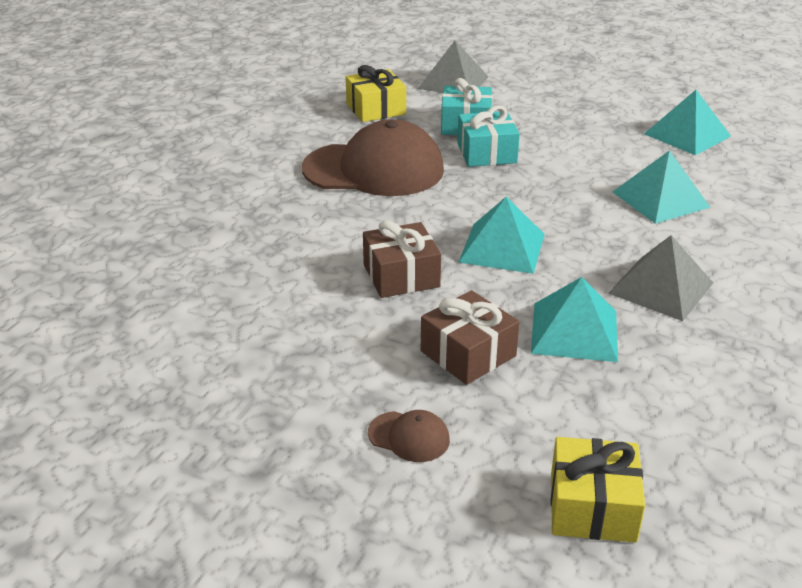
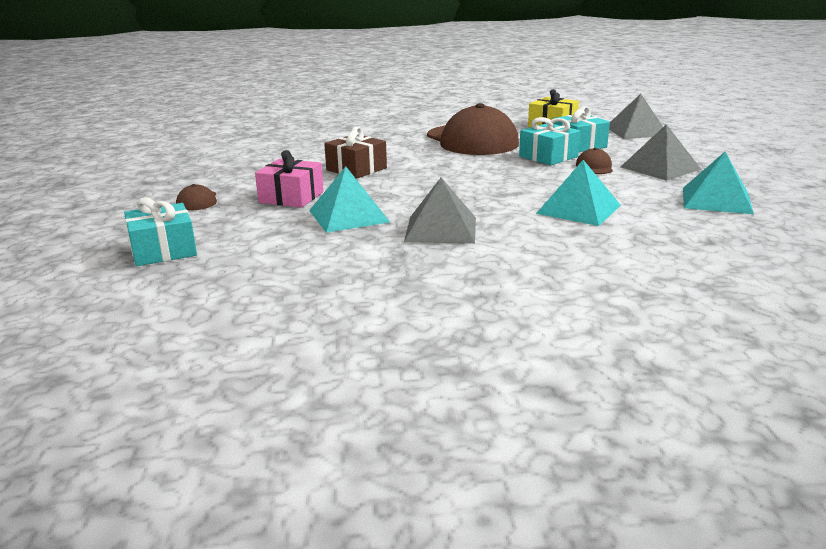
camera: 60 degrees right, 10 degrees down
brown gift [421,290,519,385] -> pink gift [255,150,324,208]
turquoise pyramid [458,197,545,274] -> none
yellow gift [551,437,645,543] -> turquoise gift [124,197,197,266]
none -> brown cap [576,148,613,174]
none -> grey pyramid [621,124,701,181]

